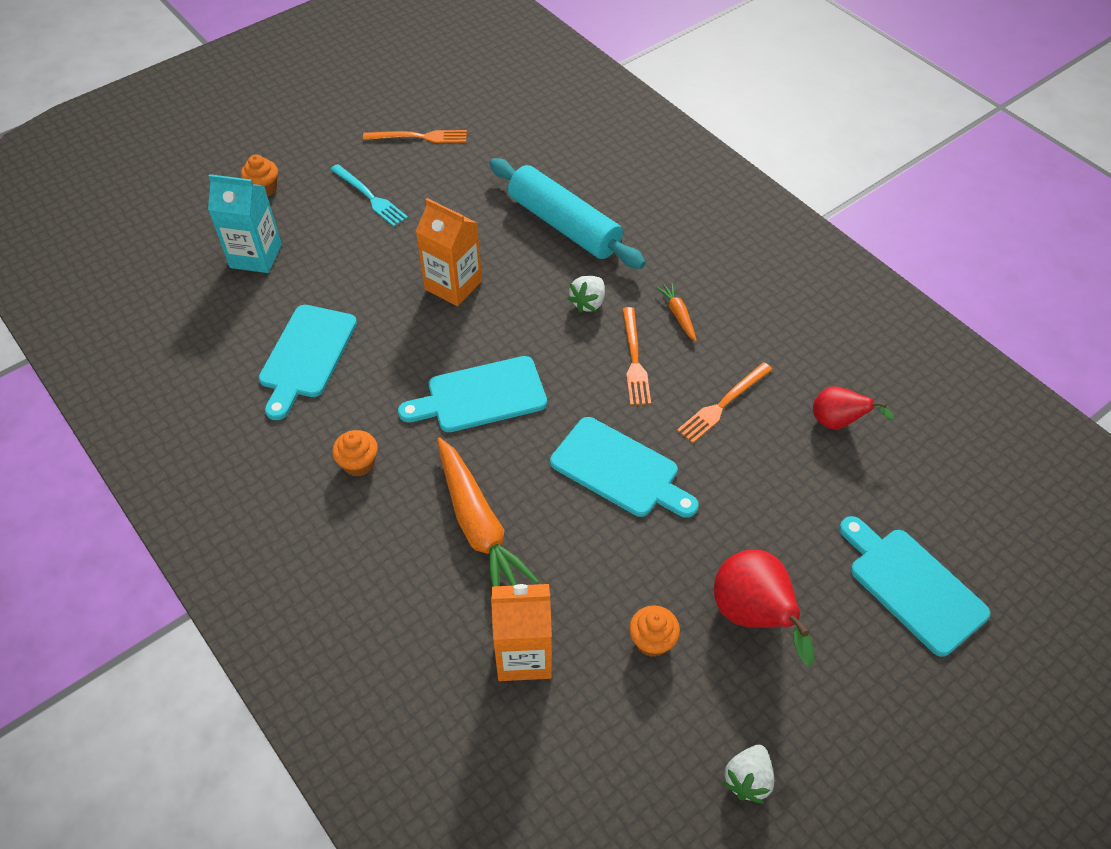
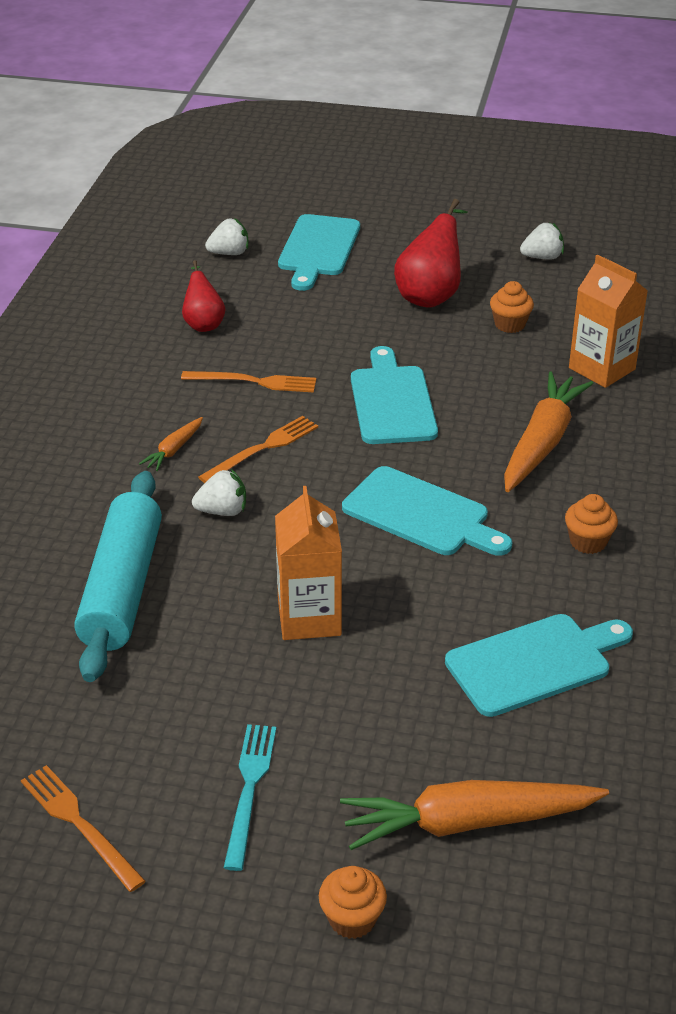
camera: 130 degrees left, 15 degrees down
turquoise carton [208,174,282,273] -> orange carrot [340,780,609,850]
none -> white strawberry [205,219,249,255]

